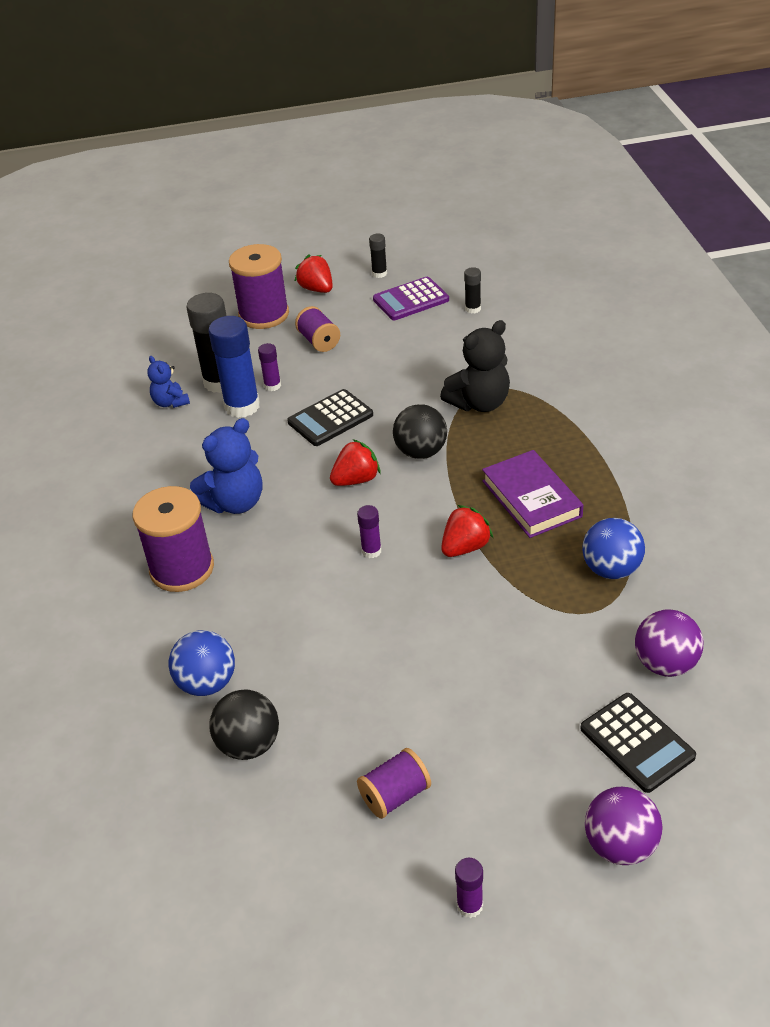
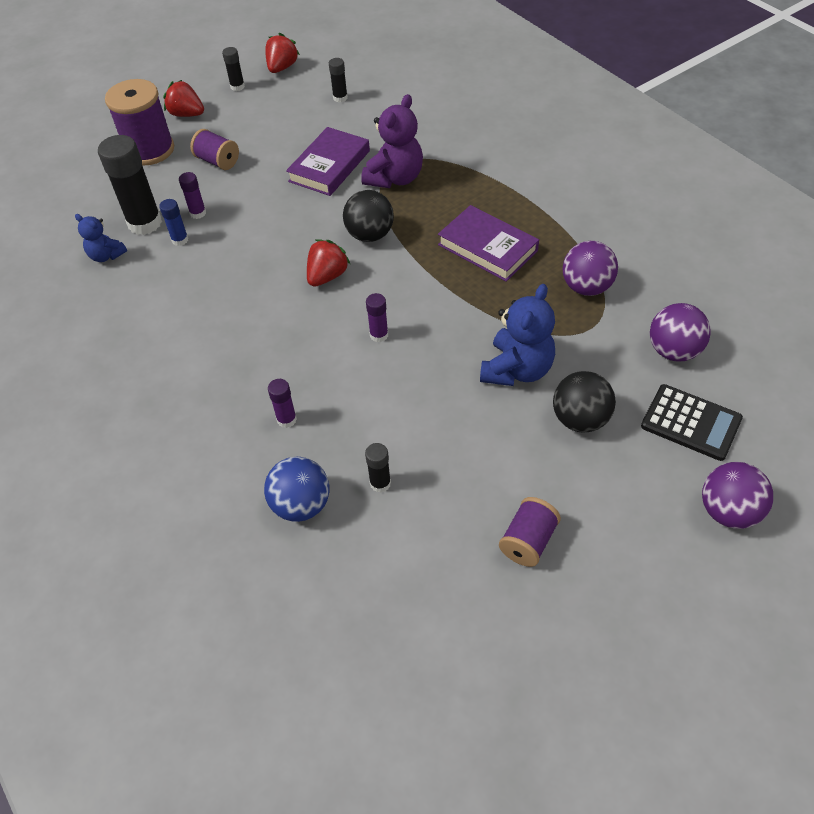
camera: 25 degrees left, 10 degrees up
purple spool [133,486,214,592] -> none
blue teddy bear [190,418,262,514] -> blue teddy bear moved to [480,284,555,386]
blue glue stick [208,316,260,418] -> blue glue stick [159,199,188,246], size x0.48
black ball [210,690,279,760] -> black ball moved to [553,371,616,433]
black calculator [287,389,373,446] -> none
purple calculator [373,277,449,320] -> none
black teddy bear [440,320,510,412] -> purple teddy bear [361,94,423,188]
red strawberry [441,505,494,557] -> red strawberry moved to [265,33,300,73]
purple glue stick [455,858,483,918] -> purple glue stick moved to [268,379,297,428]
blue ball [582,518,645,579] -> purple ball [563,241,618,296]
none -> purple book [286,127,370,196]
none -> black glue stick [365,443,391,493]

